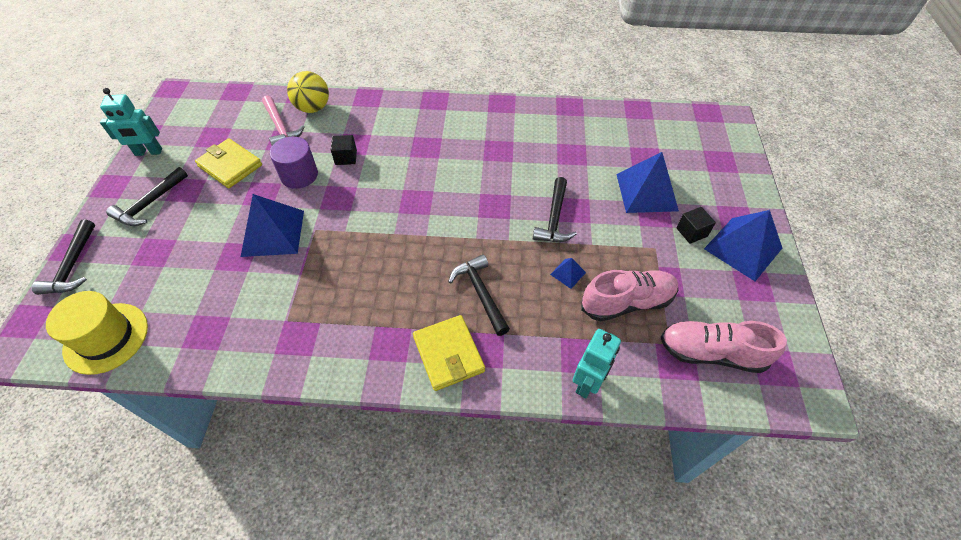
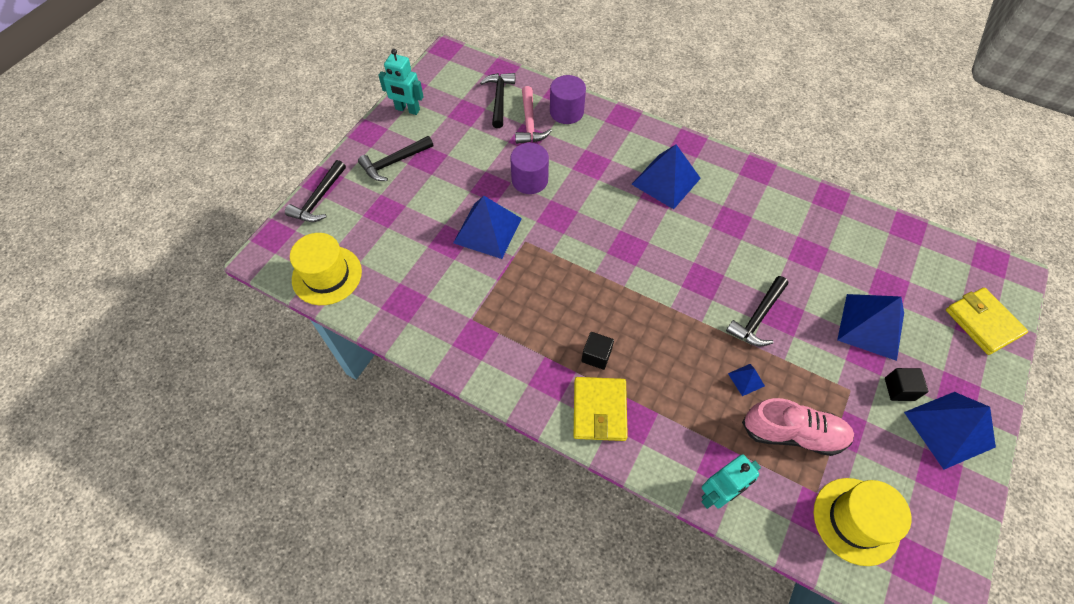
camera: 25 degrees right, 5 degrees up
yellow wallet [195,138,262,188] -> yellow wallet moved to [946,288,1028,355]
yellow ball [287,71,329,113] -> purple cylinder [550,75,586,124]
black cube [331,135,357,165] -> black cube moved to [582,332,614,370]
black hammer [448,254,510,336] -> black hammer moved to [480,73,515,128]
pink shoe [661,321,787,373] -> yellow hat [814,478,911,566]
none -> blue pyramid [631,144,701,209]

